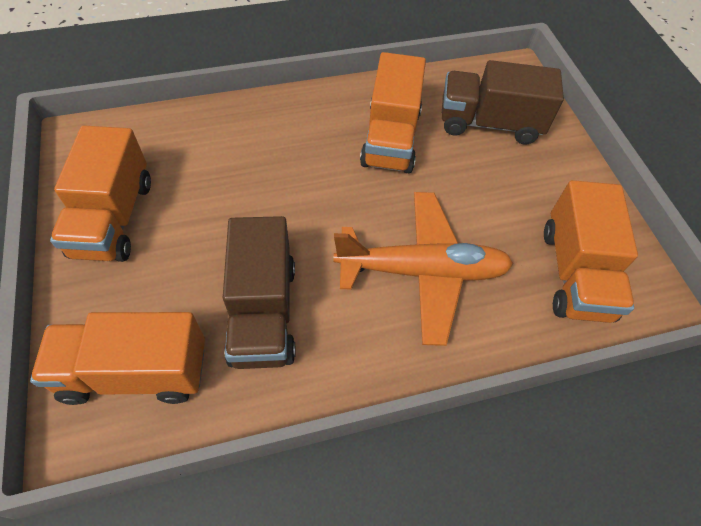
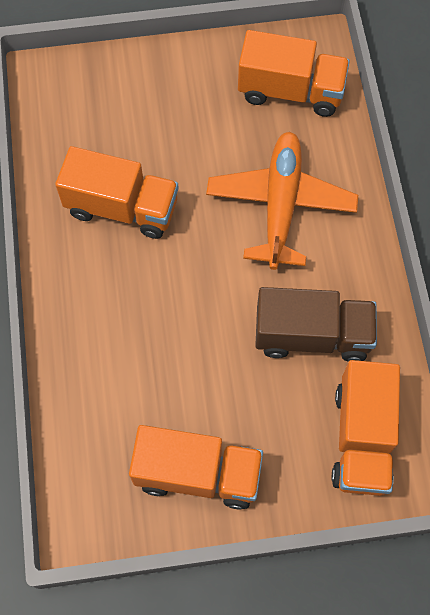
camera: 80 degrees left, 10 degrees up
brown truck [441,60,564,144] -> none

